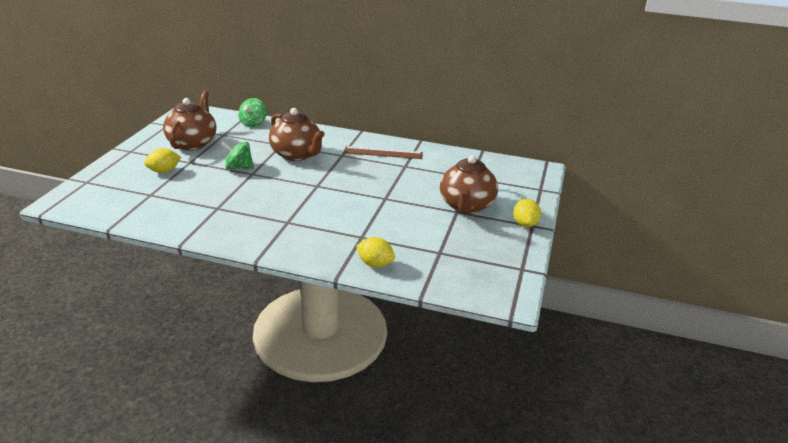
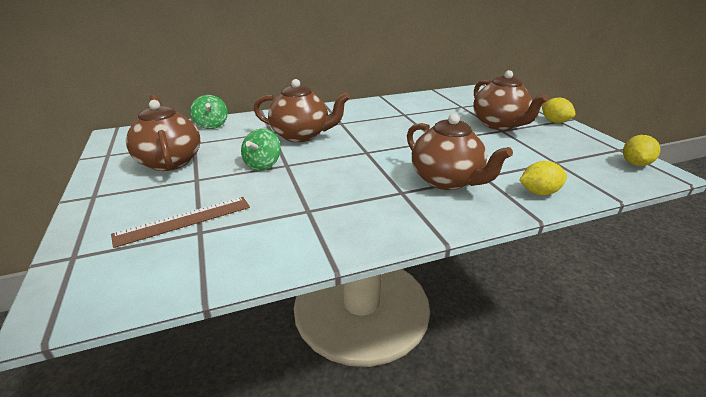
camera: 35 degrees left, 0 degrees up
yellow lemon [144,148,181,173] -> yellow lemon moved to [623,135,660,166]
green spinning top [220,142,254,169] -> green spinning top turned 45 degrees counterclockwise [241,128,281,171]
brown ruler [344,146,423,159] -> brown ruler moved to [111,197,250,248]
none -> brown teapot [407,114,513,190]

